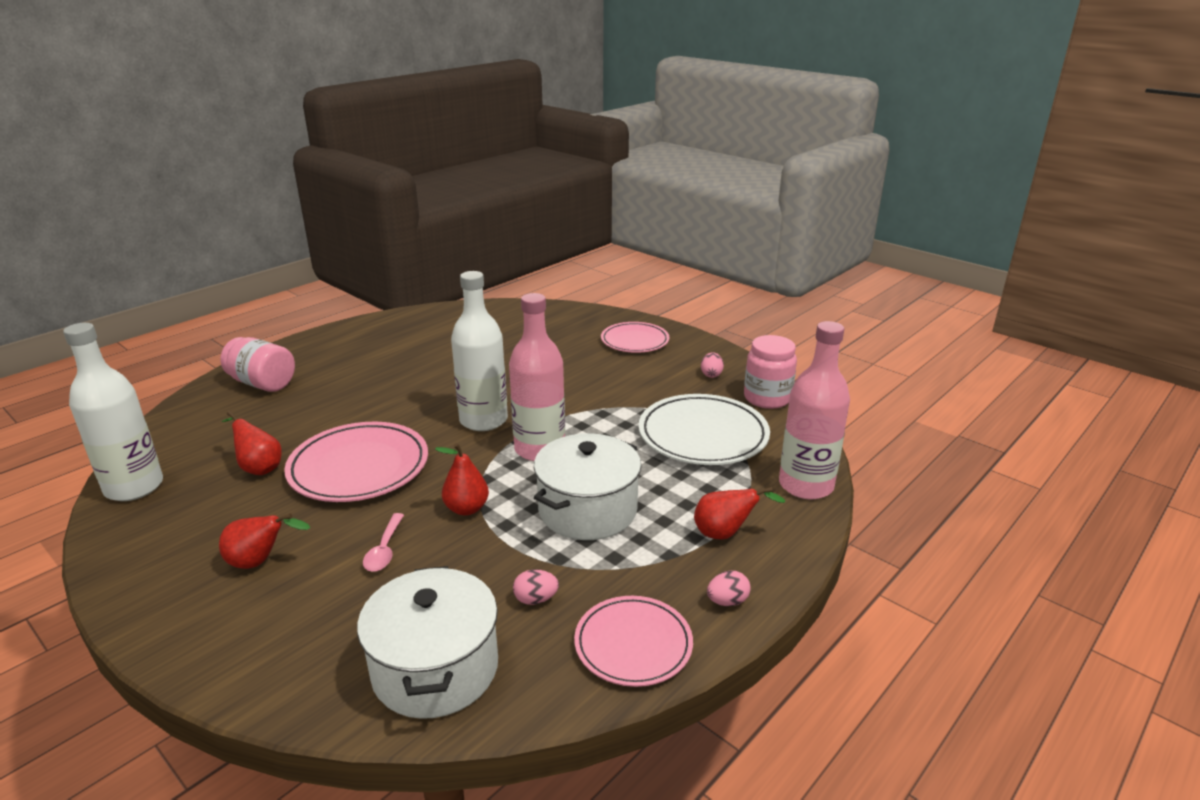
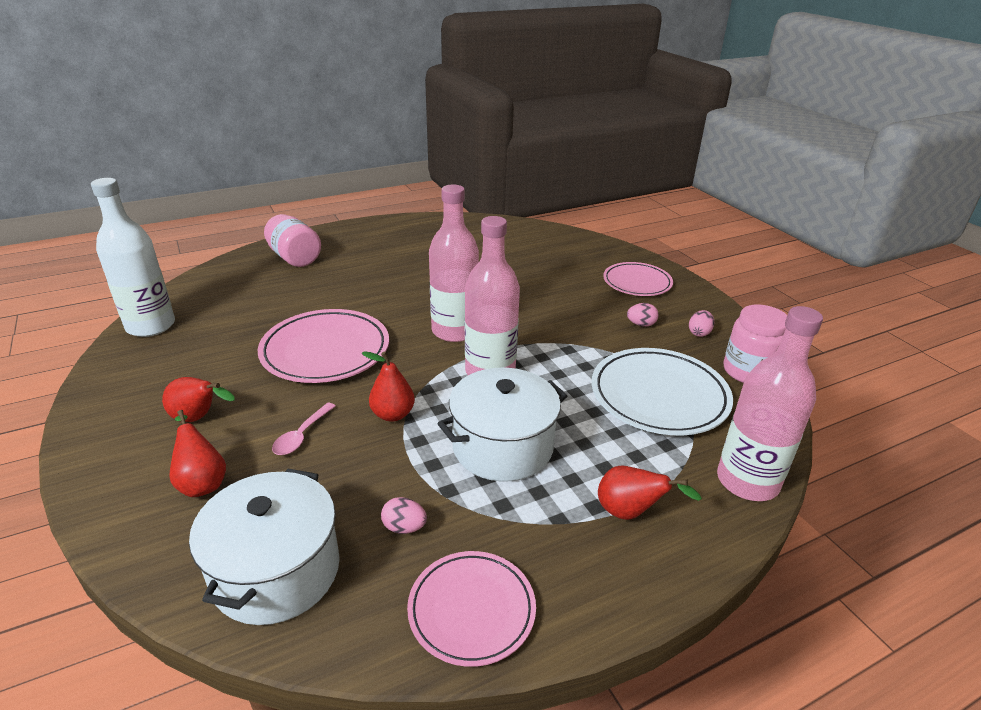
camera: 20 degrees right, 5 degrees up
red pear [222,411,282,475] -> red pear moved to [170,410,226,497]
white bottle [451,271,508,431] -> pink bottle [429,184,479,342]
pink egg [707,571,751,606] -> pink egg moved to [627,303,659,327]

